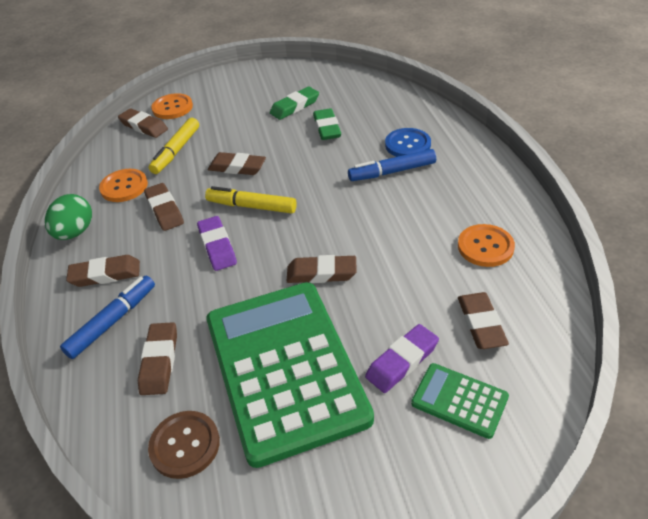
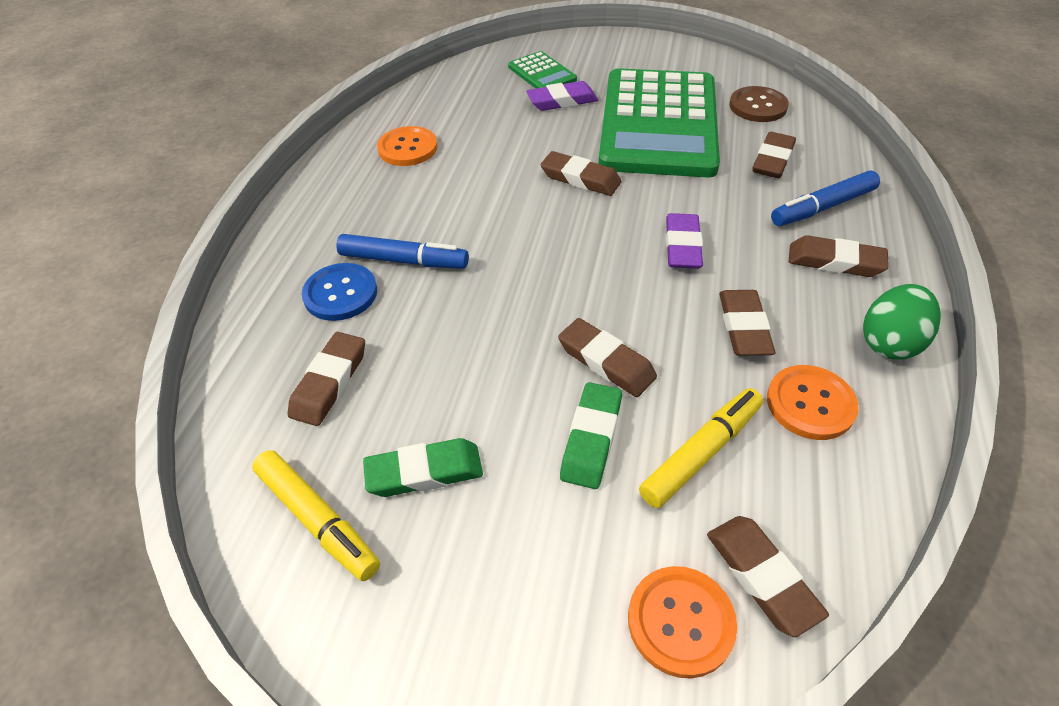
camera: 155 degrees left, 5 degrees up
yellow marker [205,186,297,214] -> yellow marker moved to [252,450,380,581]
green eraser [313,108,341,140] -> green eraser moved to [560,382,622,489]
brown eraser [458,292,509,349] -> brown eraser moved to [288,332,365,426]

